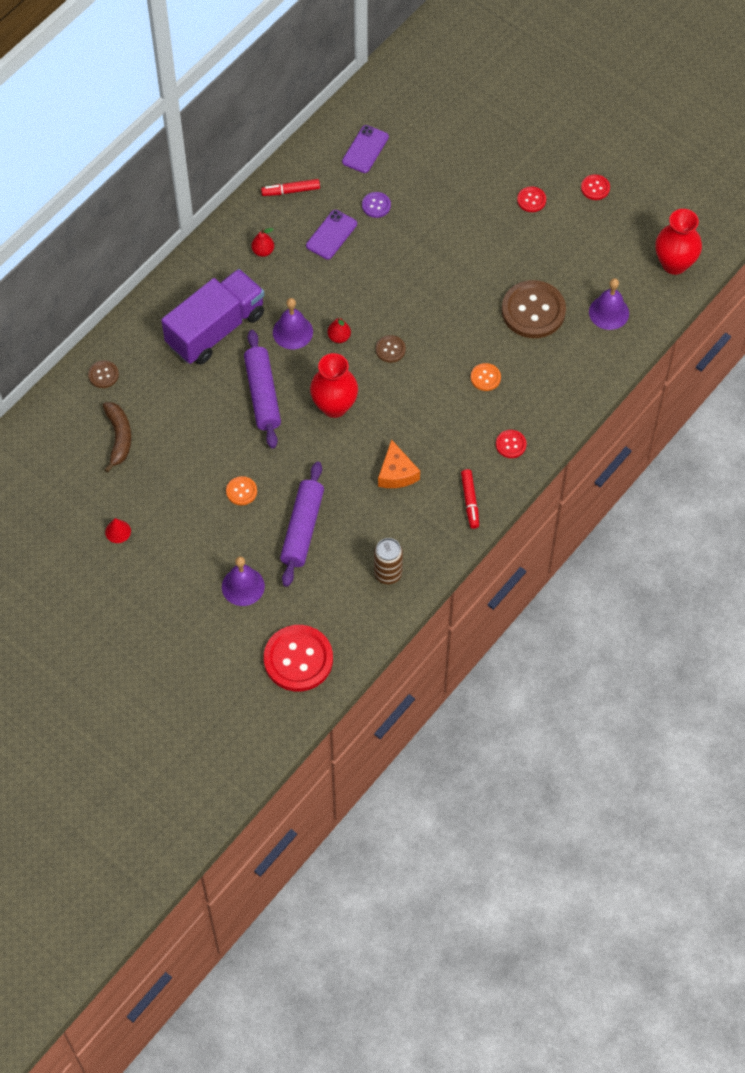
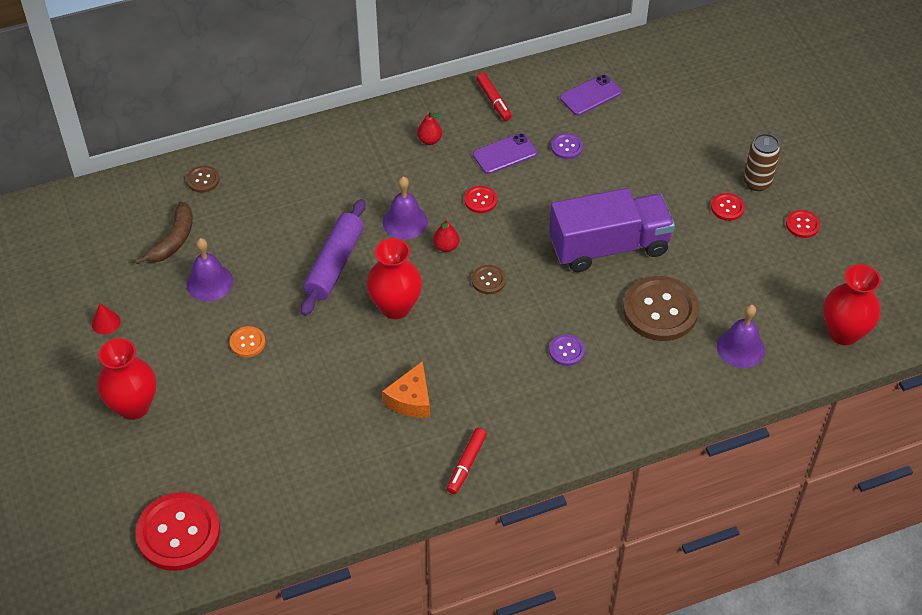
camera: 30 degrees right, 10 degrees down
purple truck [161,269,264,364] -> purple truck moved to [549,188,675,272]
purple bell [222,556,265,606] -> purple bell moved to [187,238,233,302]
red marker [261,179,320,196] -> red marker turned 135 degrees counterclockwise [476,73,512,121]
purple rolling pin [280,461,324,587] -> none
brown can [374,538,403,584] -> brown can moved to [743,134,780,191]
orange button [471,363,501,391] -> purple button [549,335,585,366]
red button [496,430,527,458] -> red button moved to [464,186,497,213]
none -> red vase [97,338,156,420]

